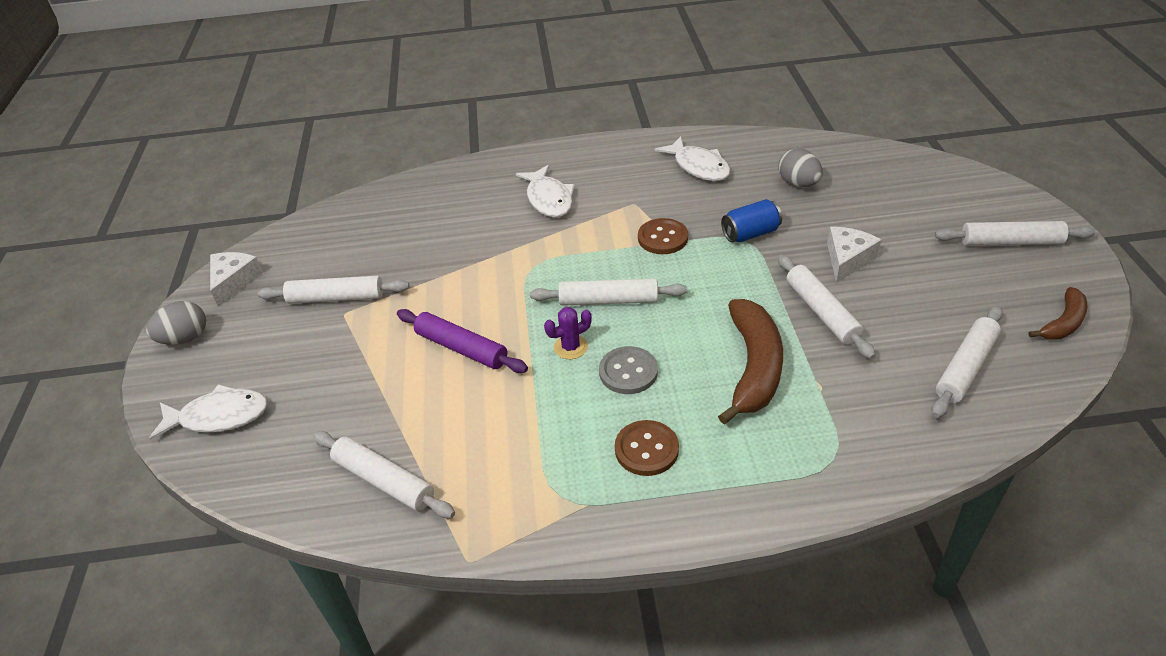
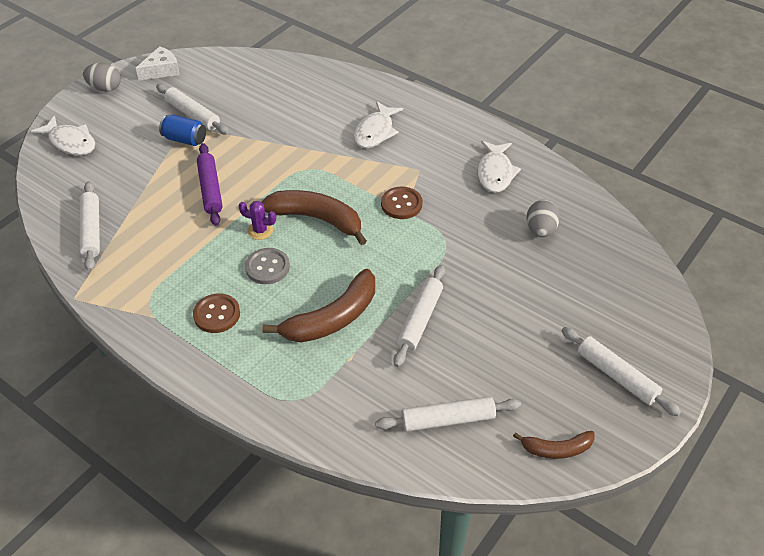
camera: 40 degrees right, 5 degrees up
white rolling pin [530,279,687,306] -> brown banana [261,190,367,245]
blue can [721,199,782,242] -> blue can moved to [159,115,206,146]
white cheese [827,227,881,283] -> none

